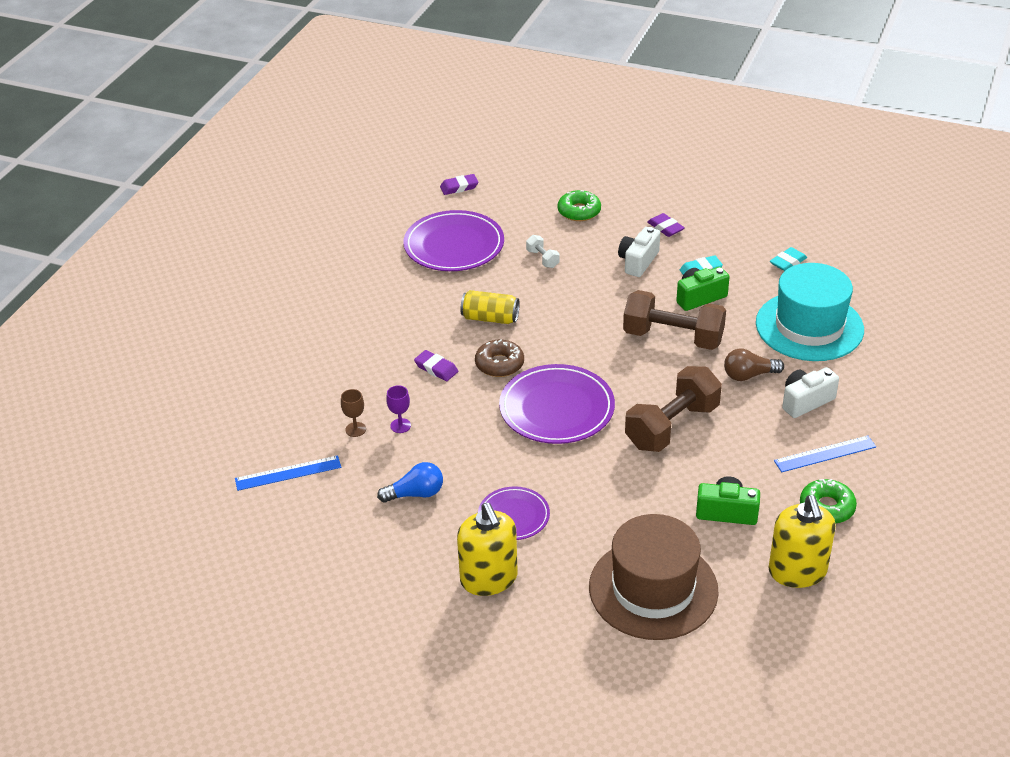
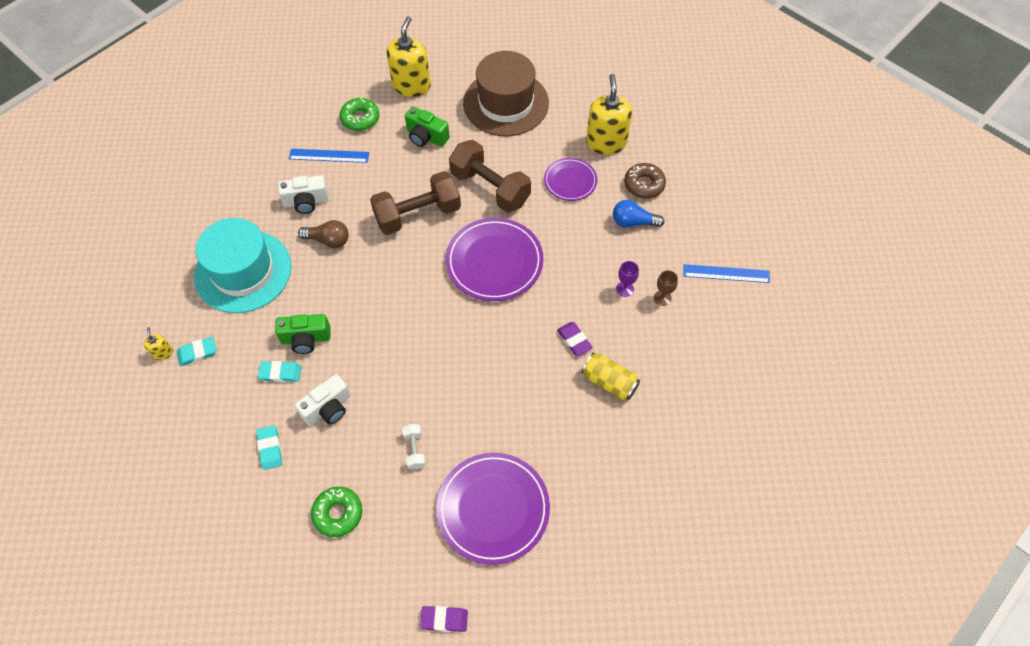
camera: 160 degrees left, 20 degrees up
yellow can [461,290,520,324] -> yellow can moved to [581,352,640,400]
brown donut [475,339,524,377] -> brown donut moved to [624,163,666,199]
brown dumbbell [623,290,726,350] -> brown dumbbell moved to [449,140,531,212]
purple eraser [647,213,685,237] -> turquoise eraser [256,425,282,470]
none -> yellow soap dispenser [144,327,173,360]

